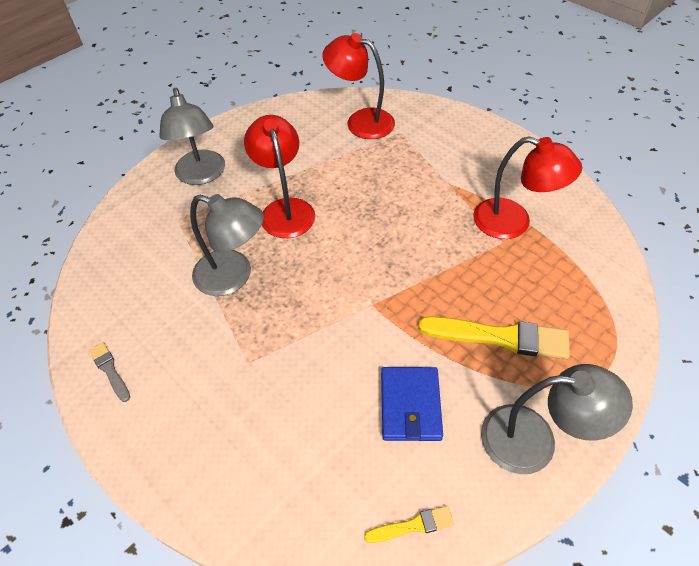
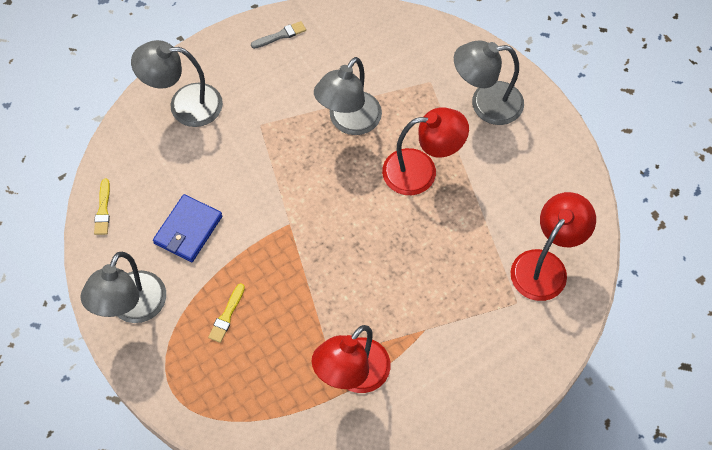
camera: 100 degrees right, 10 degrees up
blue wallet [381,367,443,441] -> blue wallet turned 75 degrees counterclockwise [153,194,222,262]
yellow brush [418,316,570,359] -> yellow brush [208,283,245,343], size x0.50
none -> grey lamp [131,40,223,127]

